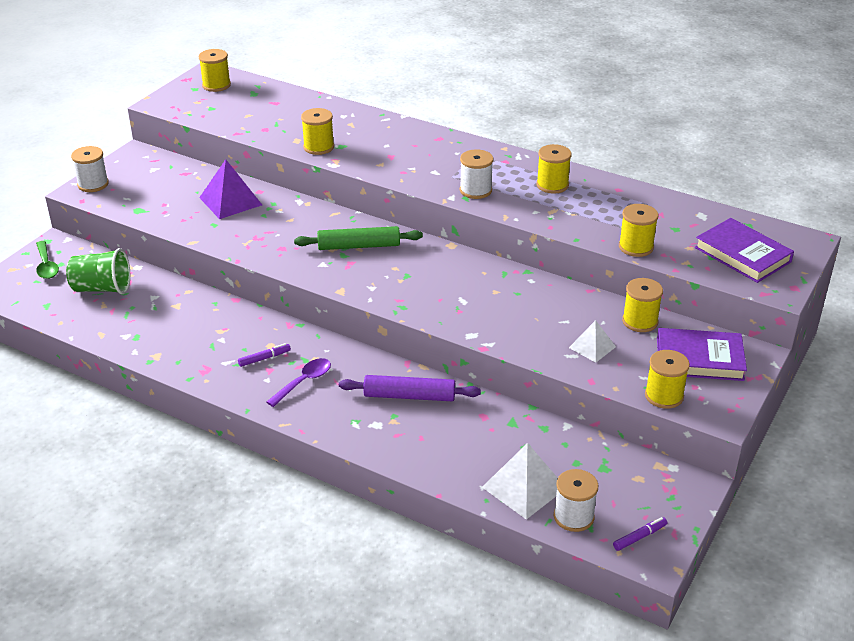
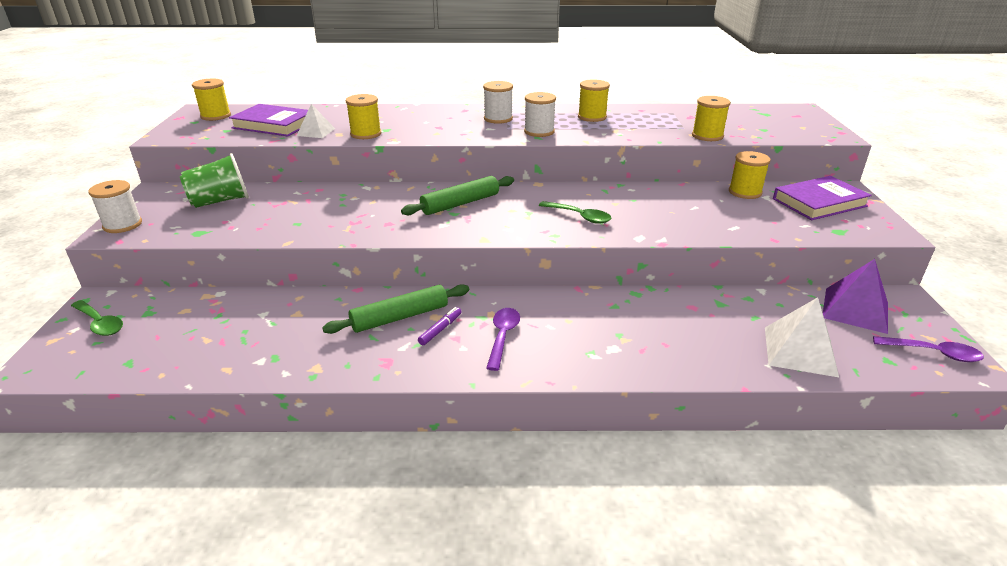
camera: 30 degrees left, 5 degrees down
green cup [66,248,130,294] -> green cup moved to [180,153,249,208]
purple pyramid [199,159,262,219] -> purple pyramid moved to [823,259,888,334]
purple rolling pin [339,375,481,401] -> none
white spool [553,469,598,532] -> white spool moved to [483,81,513,124]
white pyramid [569,320,616,363] -> white pyramid moved to [297,104,335,138]
purple marker [613,517,667,551] -> purple spoon [873,336,984,362]
yellow spool [645,350,690,409] -> none
purple book [695,218,794,283] -> purple book moved to [229,104,308,137]
none -> green rolling pin [322,284,469,334]
none -> green spoon [539,201,611,224]

